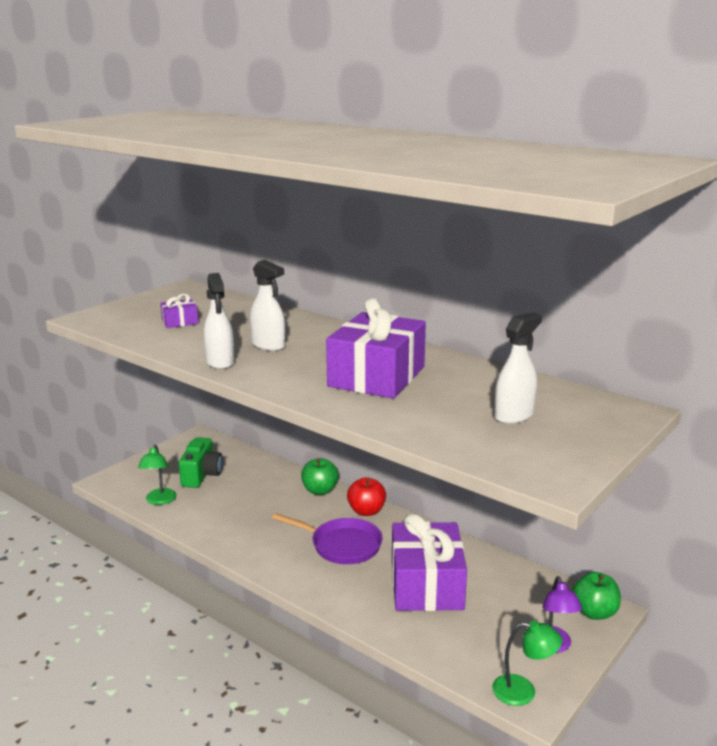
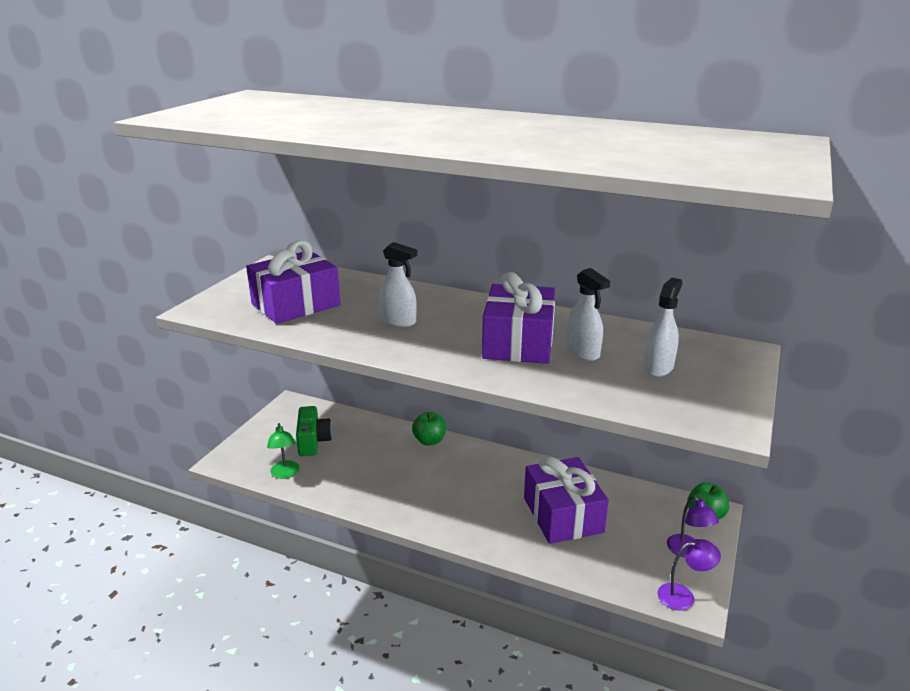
camera: 15 degrees left, 5 degrees up
purple gift [160,294,198,328] -> purple gift [246,240,341,324], size x2.29
white spray bottle [204,273,235,369] -> white spray bottle moved to [565,268,610,361]
purple pan [272,513,383,564] -> none
red apple [347,477,386,516] -> none
green lamp [492,621,562,706] -> purple lamp [657,539,721,611]

